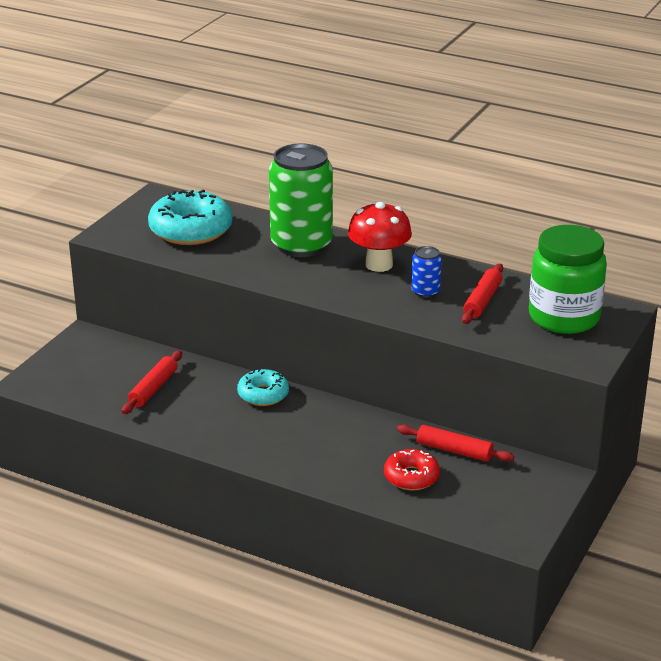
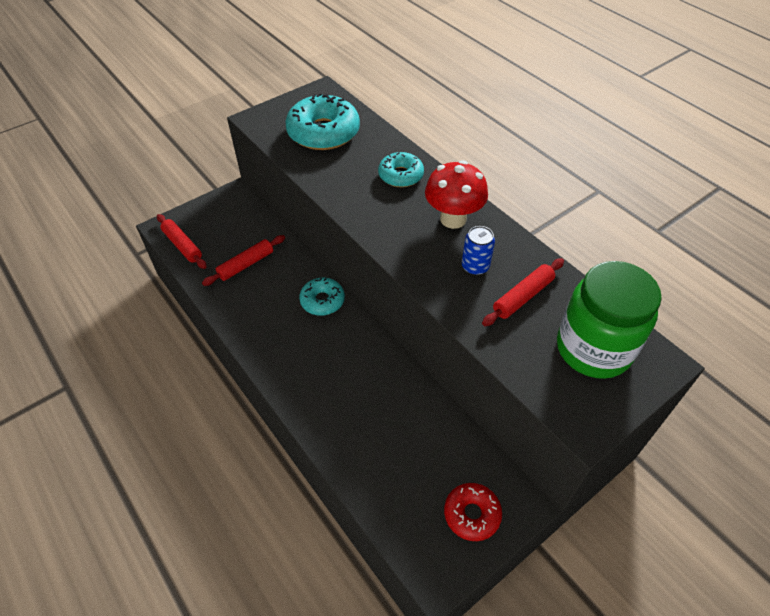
camera: 25 degrees right, 20 degrees up
green can [269,143,333,257] -> turquoise donut [378,152,424,187]
red donut [384,449,440,491] -> red donut moved to [444,483,502,541]
red rolling pin [397,425,514,462] -> red rolling pin moved to [157,214,207,269]

